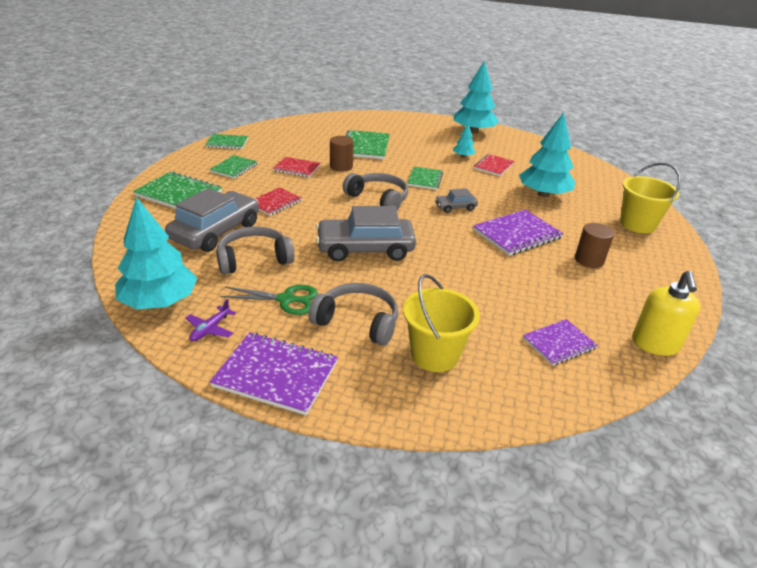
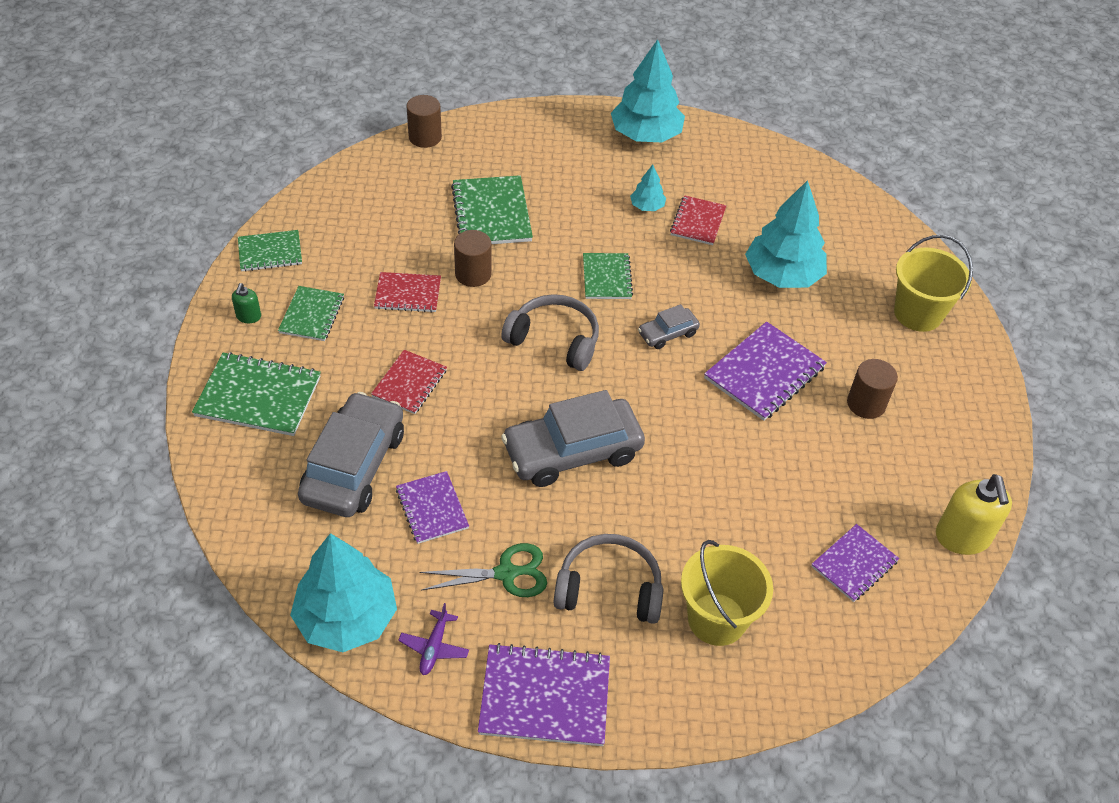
camera: 15 degrees left, 15 degrees up
grey headphones [216,226,295,275] -> purple notebook [396,471,469,544]
none -> green soap dispenser [232,283,261,323]
none -> brown cylinder [407,95,442,148]

